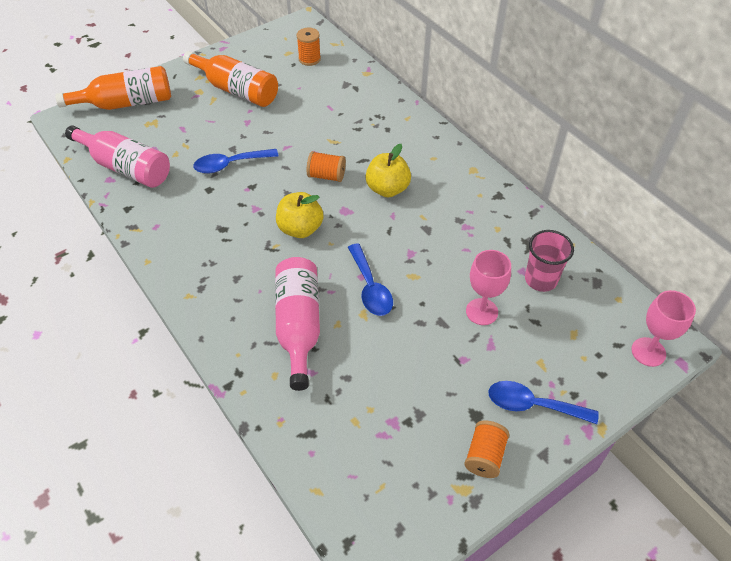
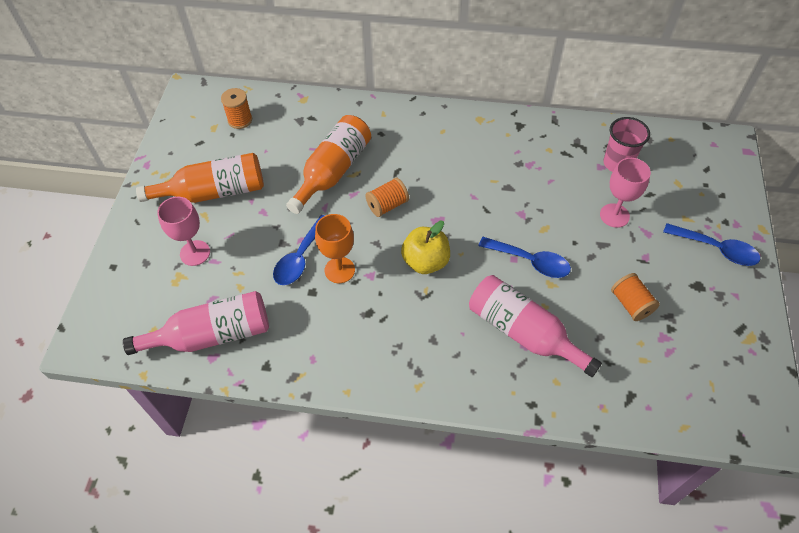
camera: 45 degrees left, 5 degrees up
orange bottle [55,66,171,110] -> orange bottle moved to [286,115,371,214]
yellow apple [366,144,411,197] -> none
orange spool [464,420,509,478] -> orange spool moved to [611,273,660,321]
blue spoon [488,381,599,424] -> blue spoon turned 120 degrees counterclockwise [663,223,760,266]
pink goblet [631,290,696,367] -> pink goblet moved to [157,197,210,266]
none -> orange goblet [315,214,355,283]

